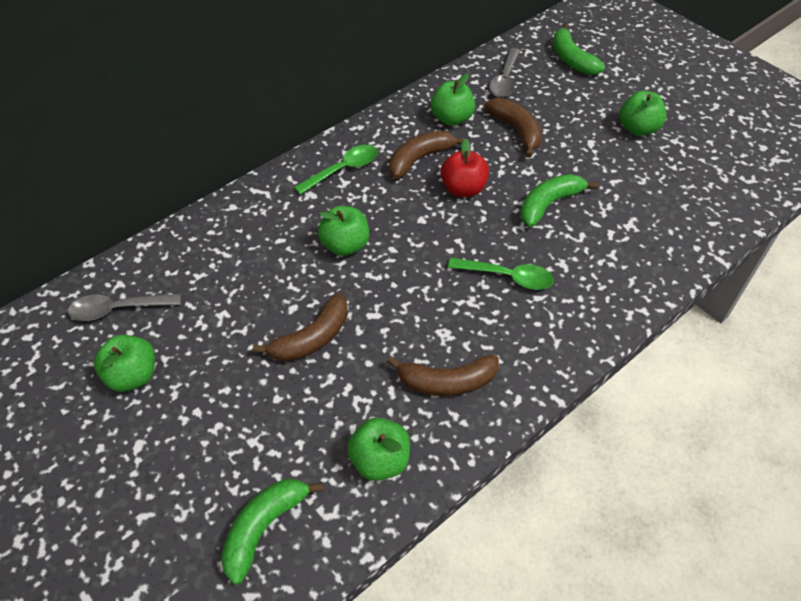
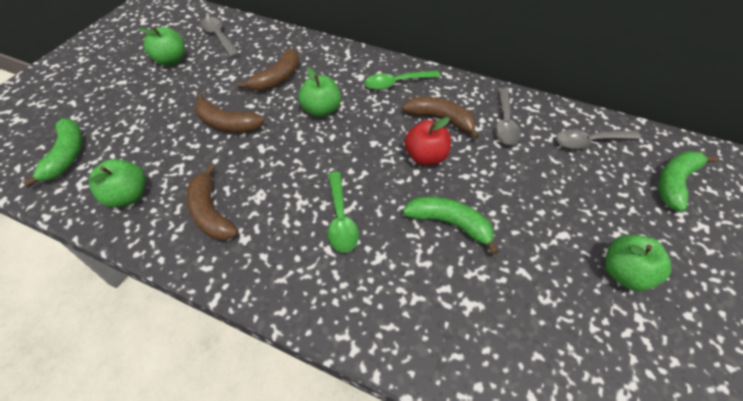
camera: 65 degrees right, 0 degrees up
green banana [221,479,323,585] -> green banana turned 75 degrees clockwise [22,118,83,188]
green spoon [294,145,378,195] -> green spoon turned 135 degrees clockwise [364,70,441,90]
green apple [431,74,475,126] -> grey spoon [495,89,521,145]
brown banana [485,98,542,158] -> brown banana moved to [237,48,300,91]

